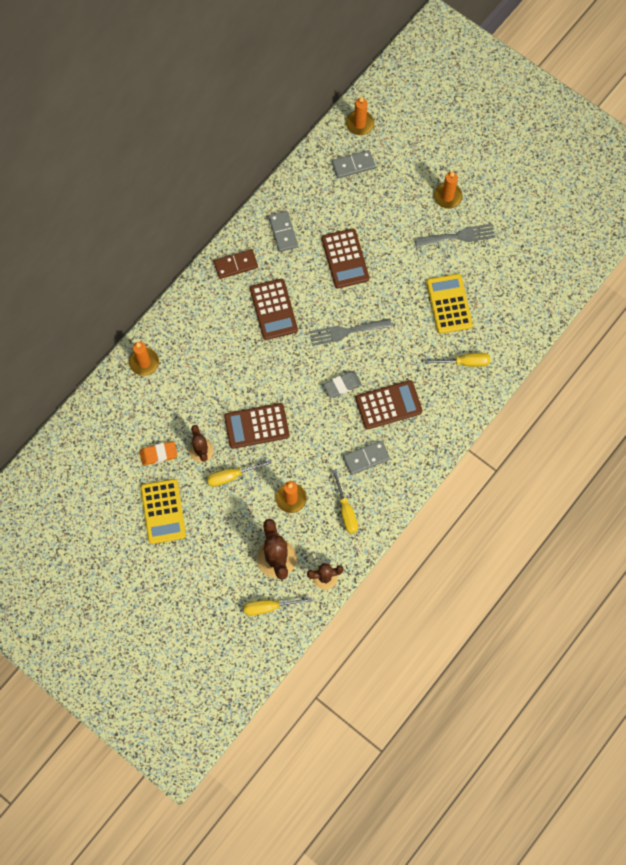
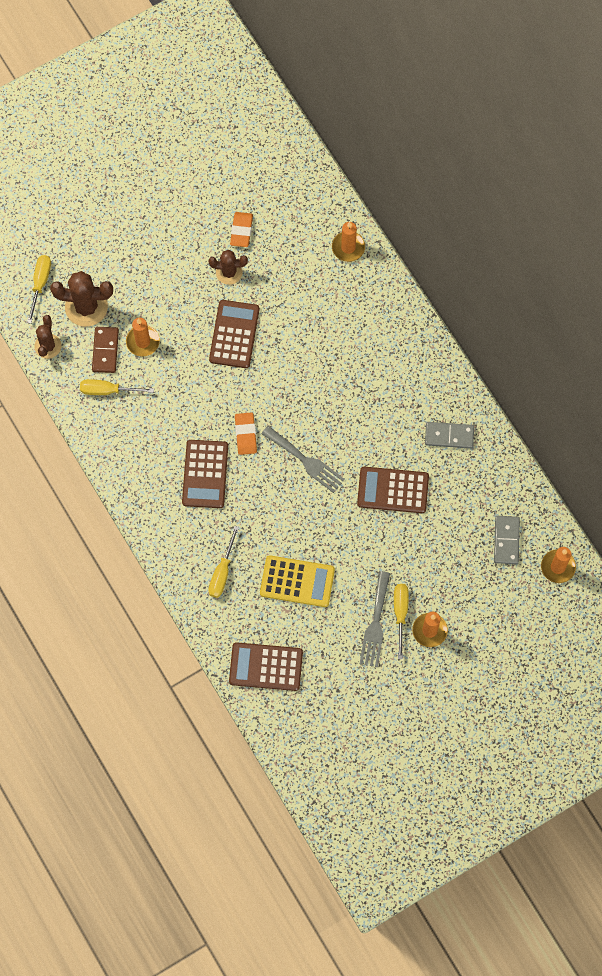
camera: 110 degrees right, 0 degrees up
yellow calculator [140,479,186,544] -> none
yellow screwdriver [207,460,272,487] -> yellow screwdriver moved to [394,584,409,659]
brown domino [214,249,258,279] -> brown domino moved to [92,327,119,373]
brown calculator [250,279,298,340] -> brown calculator moved to [229,642,303,691]
grey fork [309,318,392,346] -> grey fork turned 120 degrees clockwise [261,426,345,493]
grey eraser [323,372,361,398] -> orange eraser [235,412,257,455]
grey domino [343,440,390,475] -> none

